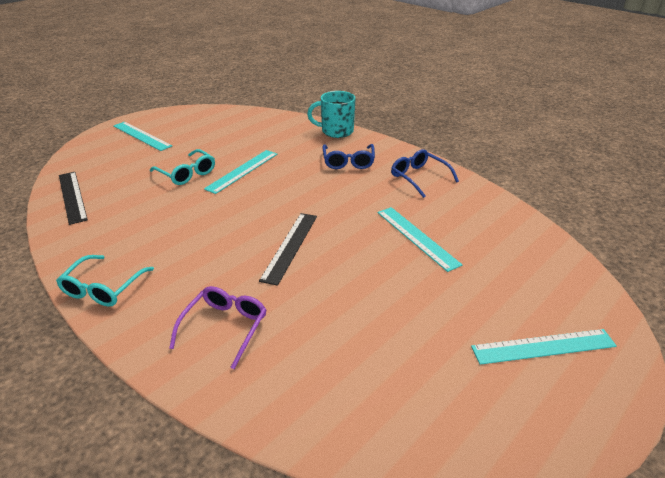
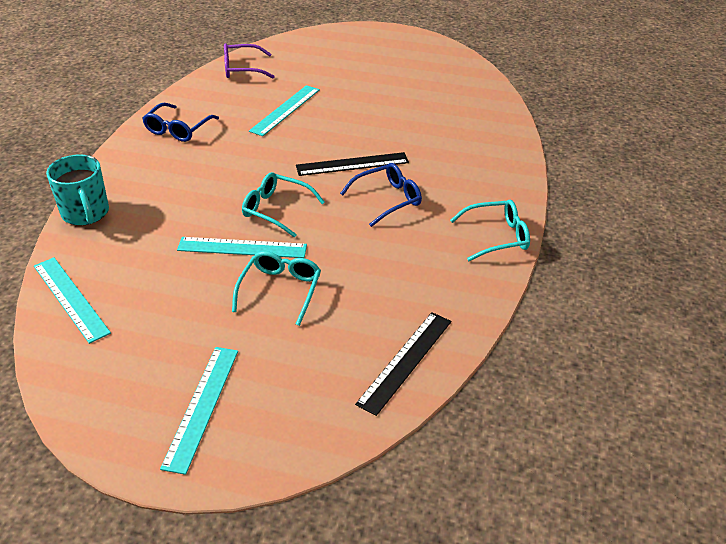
camera: 120 degrees left, 5 degrees up
purple glasses [169,286,266,369] -> purple glasses moved to [224,43,275,78]
blue glasses [322,144,375,169] -> blue glasses moved to [340,163,422,227]
turquoise ruler [471,329,617,365] -> turquoise ruler moved to [34,257,111,344]
none -> turquoise glasses [242,172,325,237]

